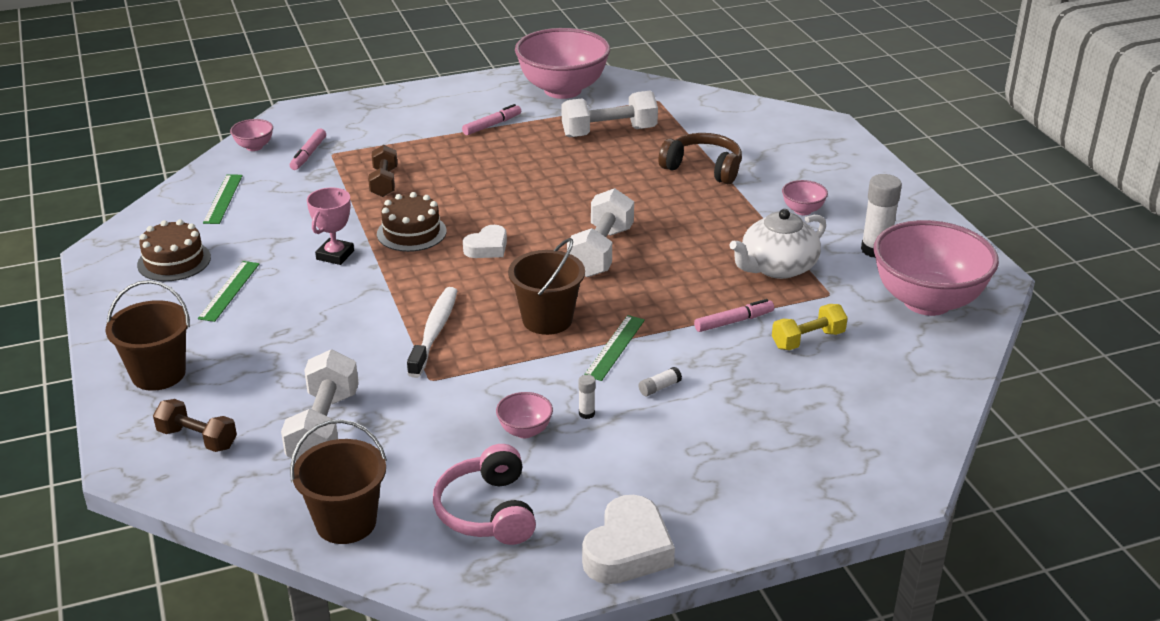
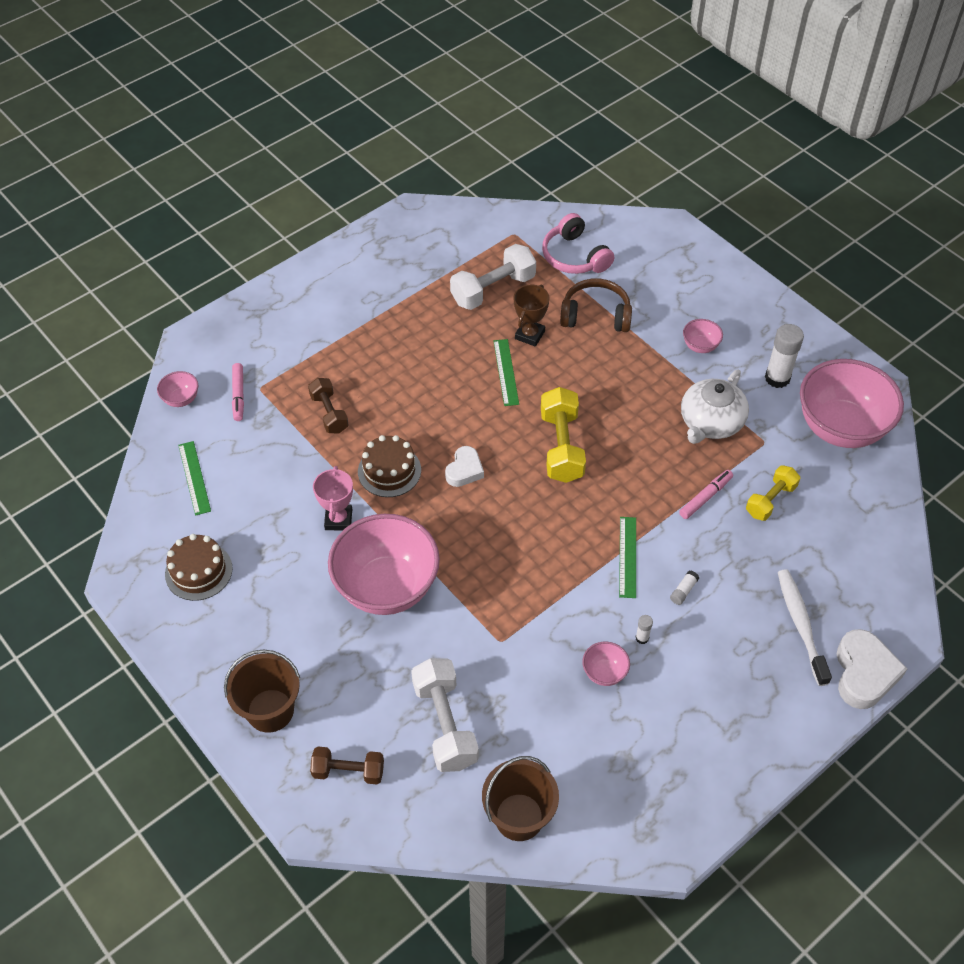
camera: 20 degrees left, 20 degrees up
green ruler [198,261,260,322] -> green ruler moved to [493,339,519,406]
white toothbrush [407,287,457,378] -> white toothbrush moved to [778,569,832,686]
pink headphones [433,444,536,545] -> pink headphones moved to [542,213,614,274]
pink marker [462,104,521,135] -> none
brown bucket [508,238,585,335] -> none
pink bowl [515,28,610,99] -> pink bowl moved to [328,514,440,615]
white dumbbell [567,188,634,277] -> yellow dumbbell [541,387,586,483]
white heart [582,495,675,584] -> white heart moved to [837,629,907,709]
none -> brown trophy [514,284,550,347]

